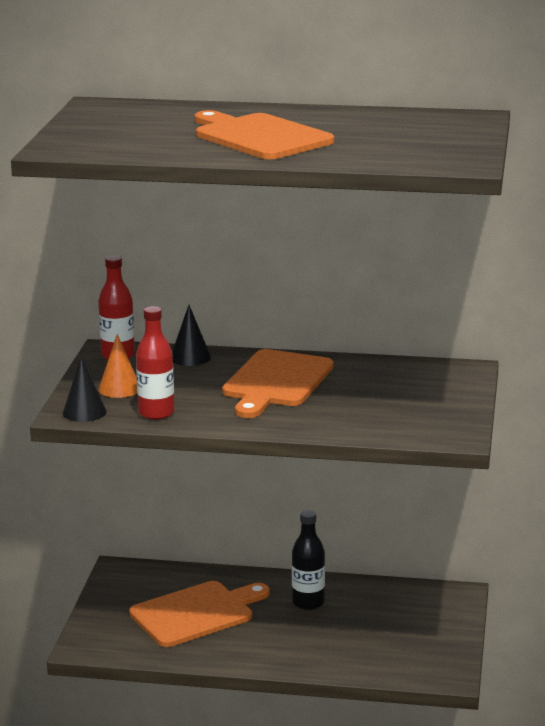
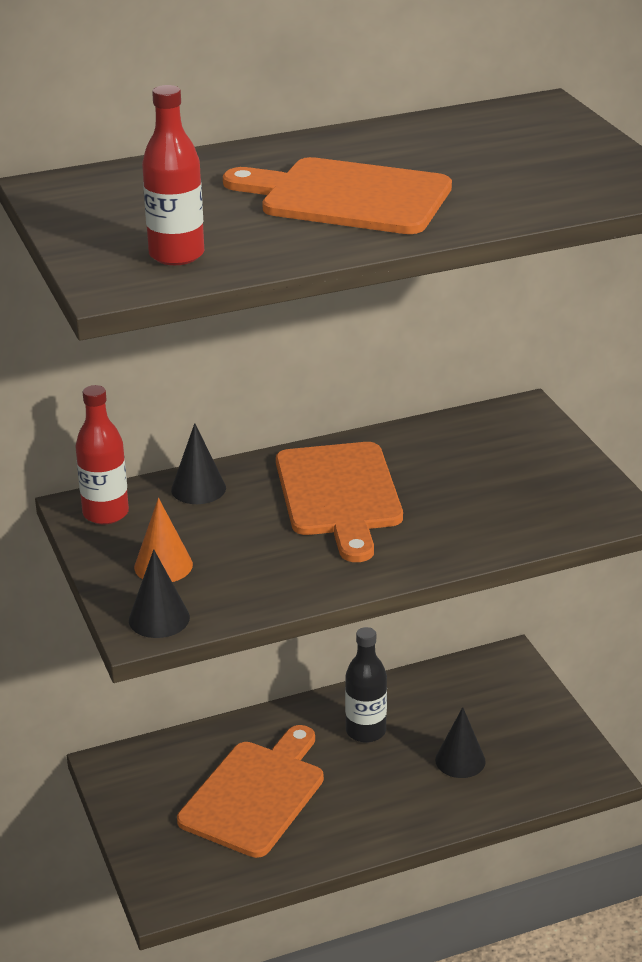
camera: 30 degrees left, 10 degrees up
red bottle [136,306,175,420] -> red bottle moved to [142,85,204,265]
none -> black cone [435,707,486,778]

